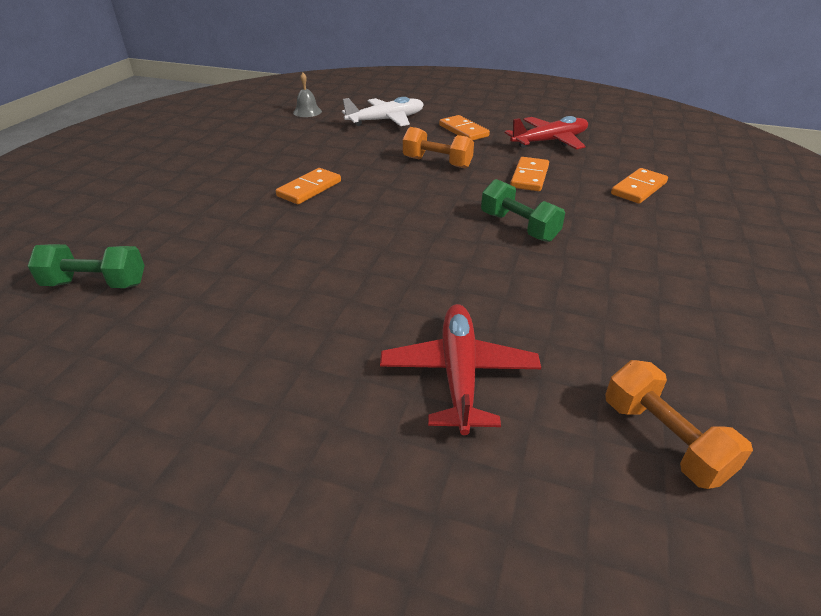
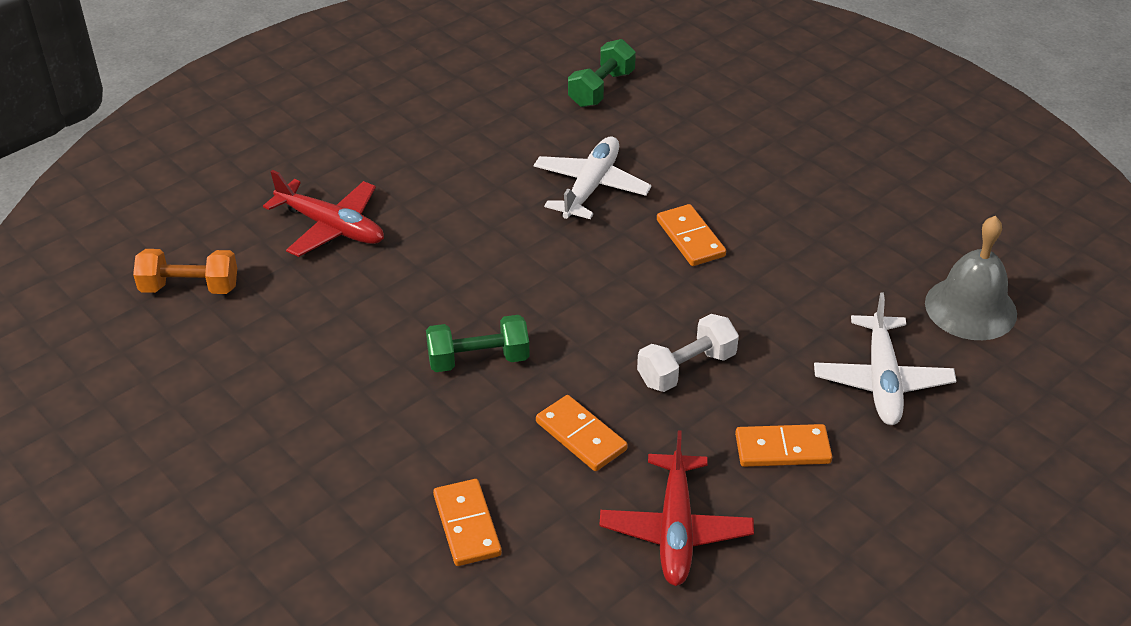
camera: 120 degrees right, 5 degrees up
grey bell [293,73,322,117] -> grey bell [925,216,1017,340], size x1.84
orange dumbbell [403,127,474,169] -> white dumbbell [637,314,739,392]
none -> white plane [534,136,652,219]

